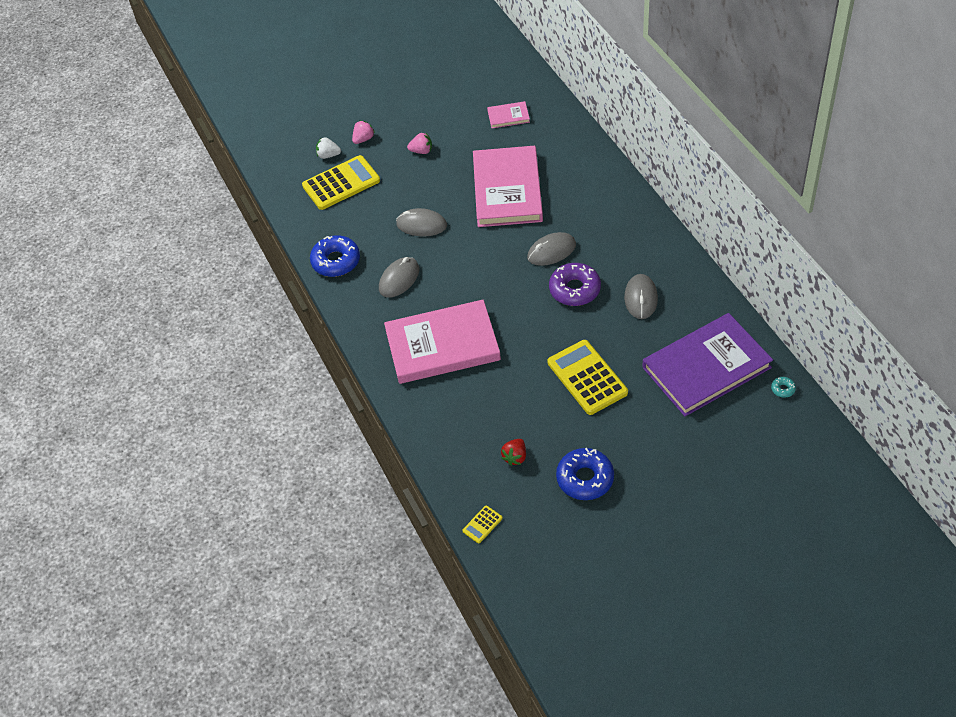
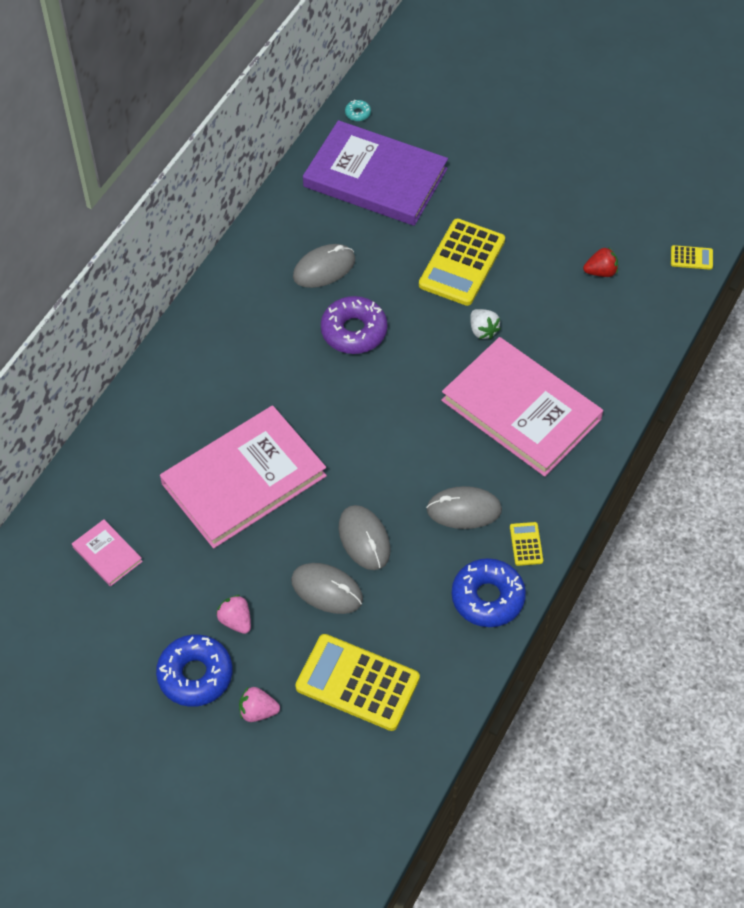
camera: 130 degrees left, 5 degrees up
white strawberry [316,137,341,159] -> white strawberry moved to [470,309,501,339]
grey mouse [527,232,576,266] -> grey mouse moved to [291,563,363,614]
blue donut [556,448,614,500] -> blue donut moved to [156,634,233,707]
none -> yellow calculator [510,522,543,566]

